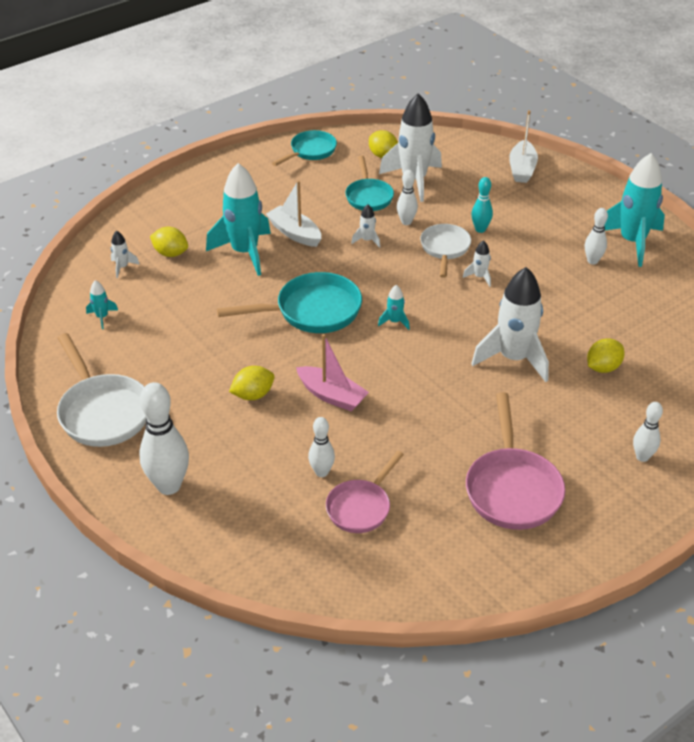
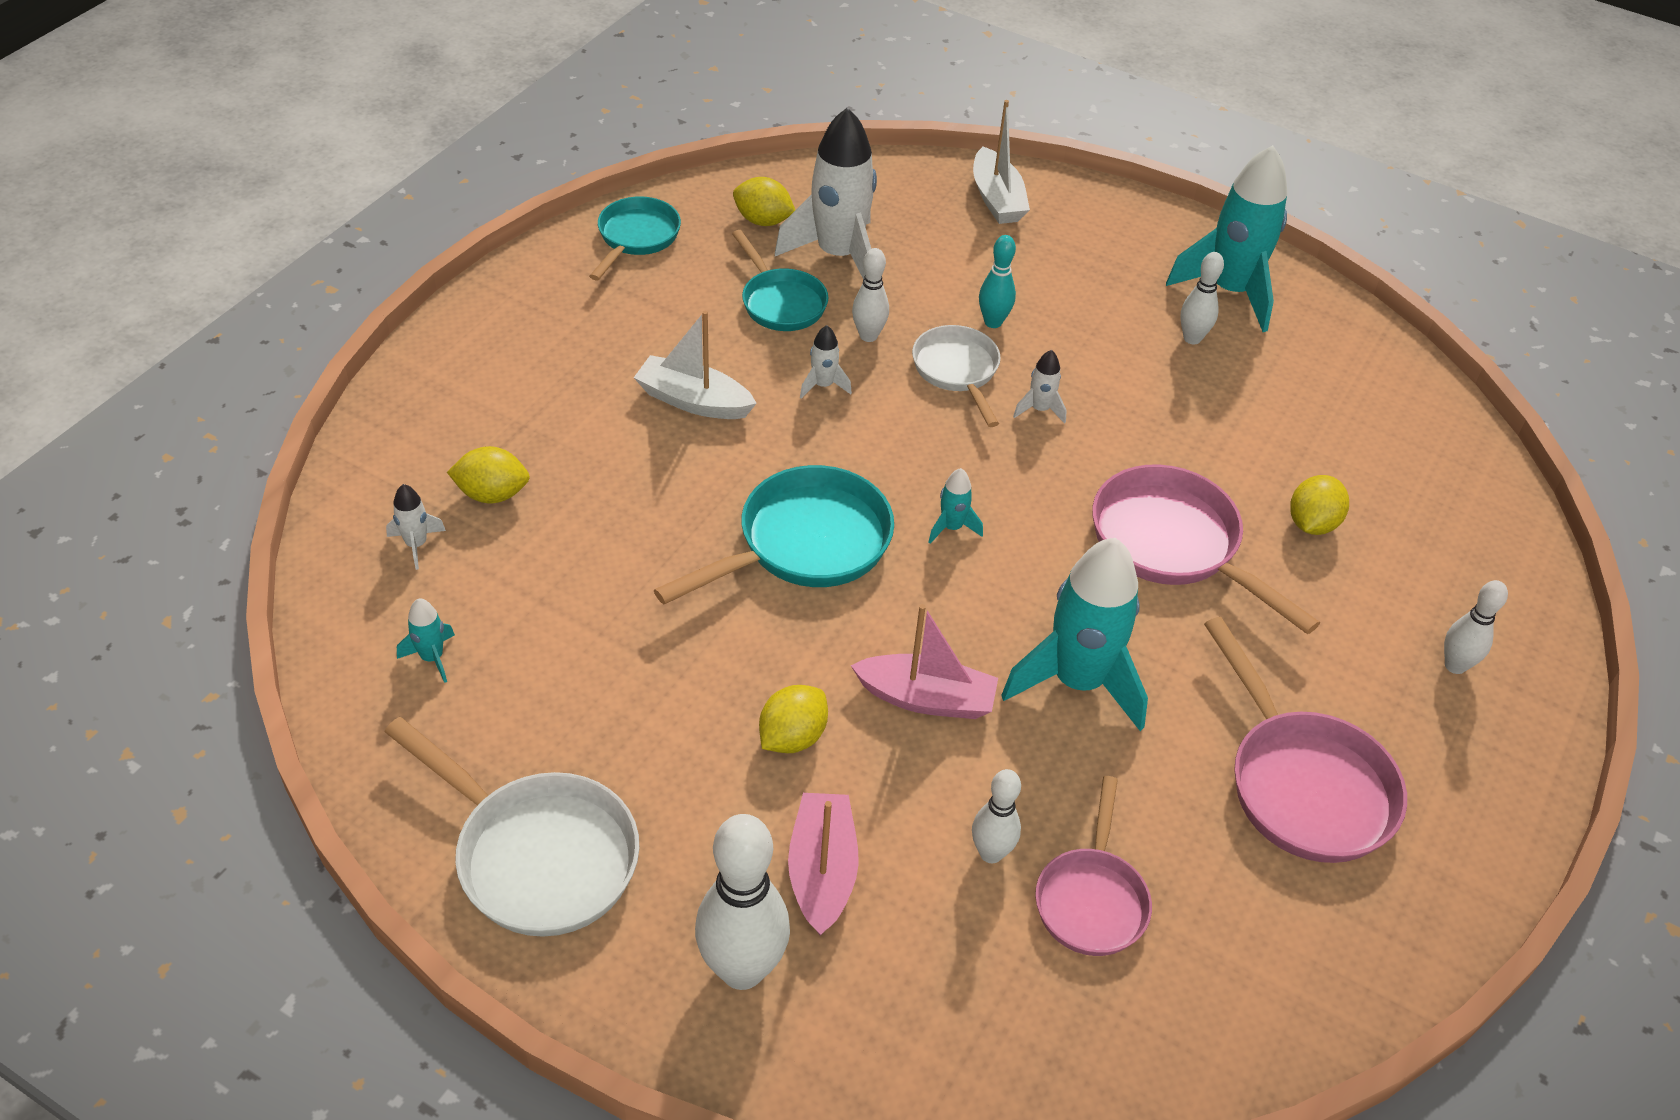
camera: 25 degrees left, 5 degrees up
turquoise rocket [206,163,271,276] -> turquoise rocket moved to [1001,538,1148,731]
white rocket [471,267,549,382] -> pink pan [1092,464,1320,634]
none -> pink boat [788,793,859,935]

